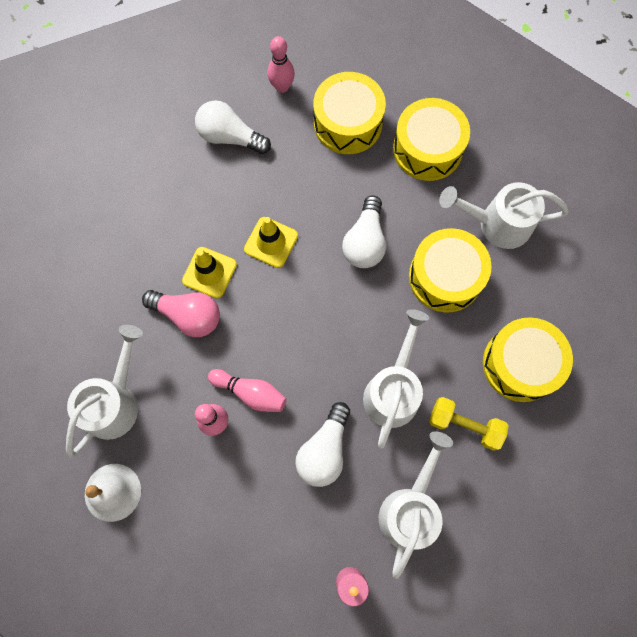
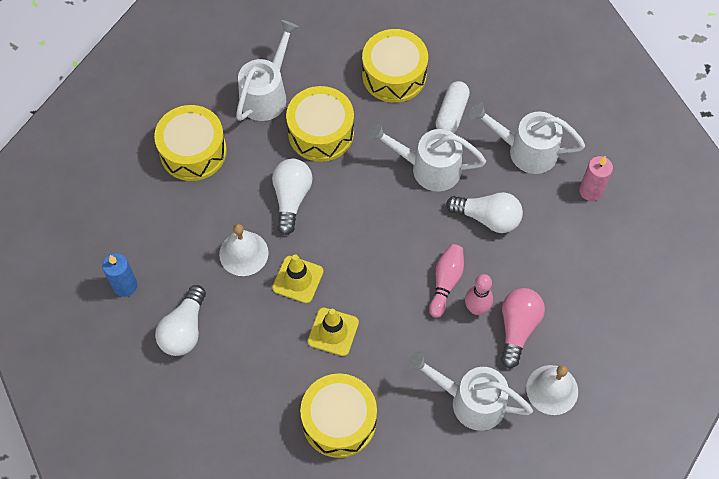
camera: 95 degrees left, 10 degrees down
pink light bulb [142,290,220,337] -> pink light bulb moved to [501,288,545,368]
pink bowling pin [267,36,295,93] -> blue candle [102,253,137,297]
yellow drum [313,72,386,154] -> yellow drum moved to [300,373,377,458]
white light bulb [342,196,386,268] -> white light bulb turned 90 degrees counterclockwise [272,159,313,235]
yellow dumbbell [429,397,509,451] -> white capsule [435,81,470,133]
white watering can [439,182,569,249] -> white watering can turned 150 degrees counterclockwise [236,20,299,121]
none -> white bell [219,224,269,276]

